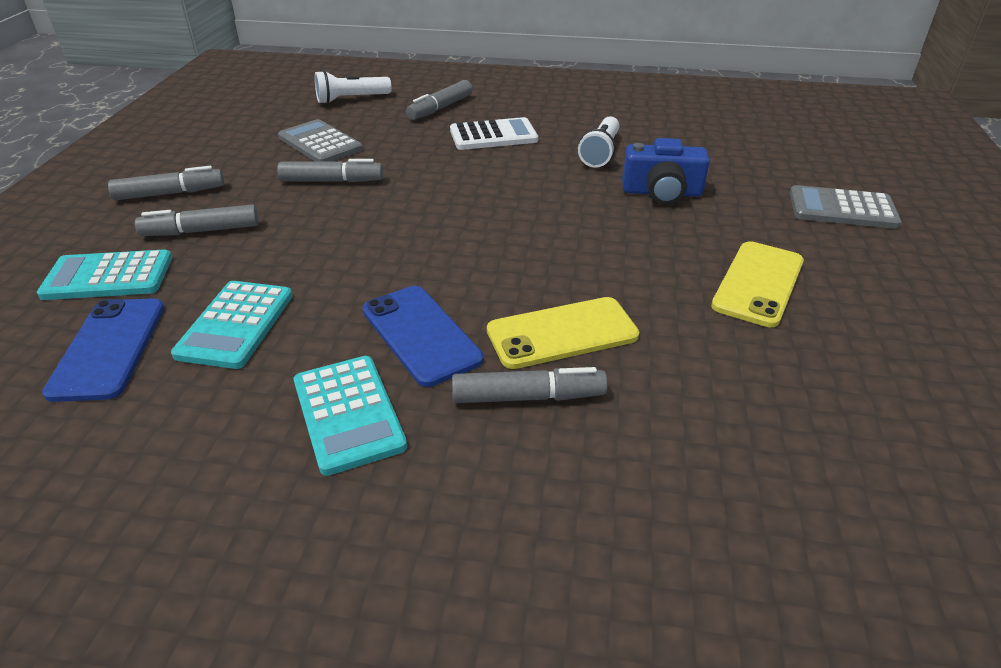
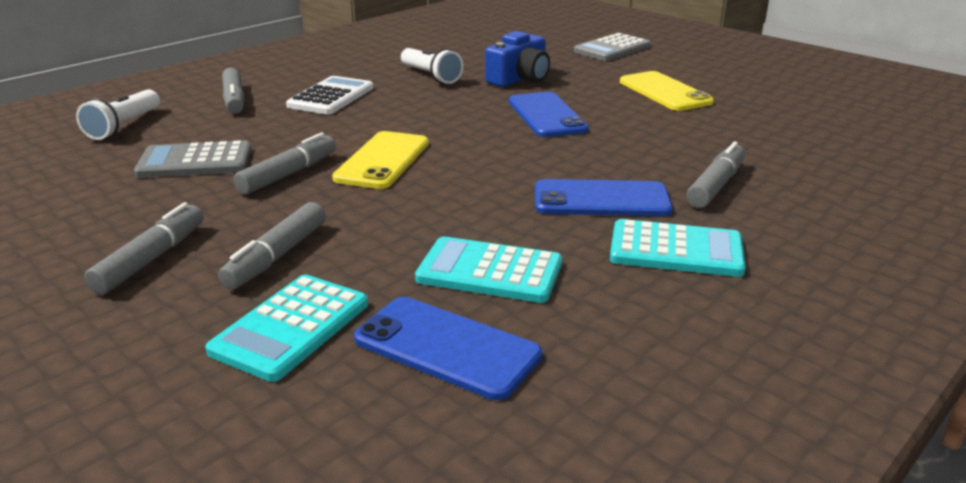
camera: 55 degrees left, 10 degrees down
turquoise calculator [171,281,293,369] -> turquoise calculator turned 150 degrees clockwise [415,236,562,303]
yellow phone [487,297,639,369] -> yellow phone moved to [332,131,429,189]
none -> blue phone [509,92,589,137]

